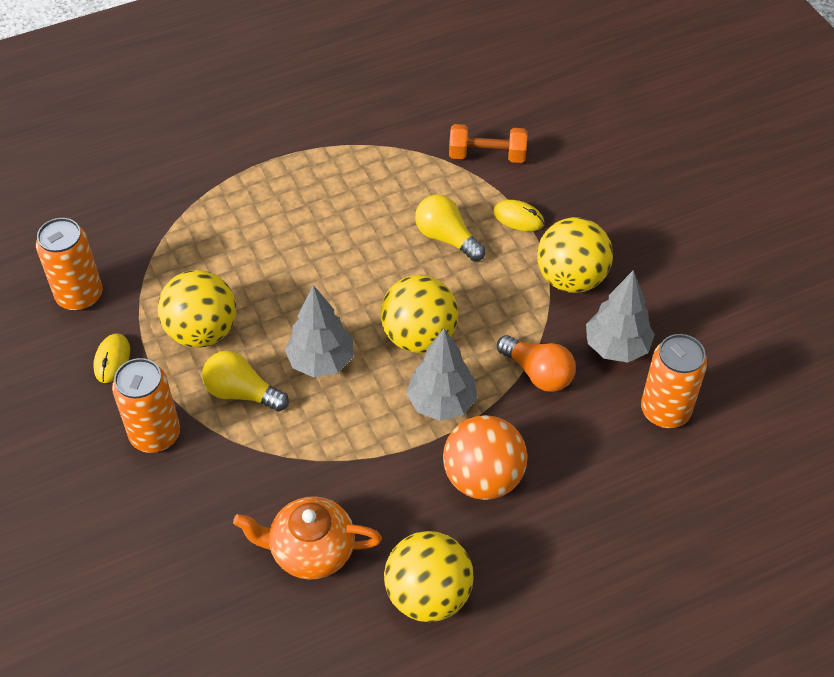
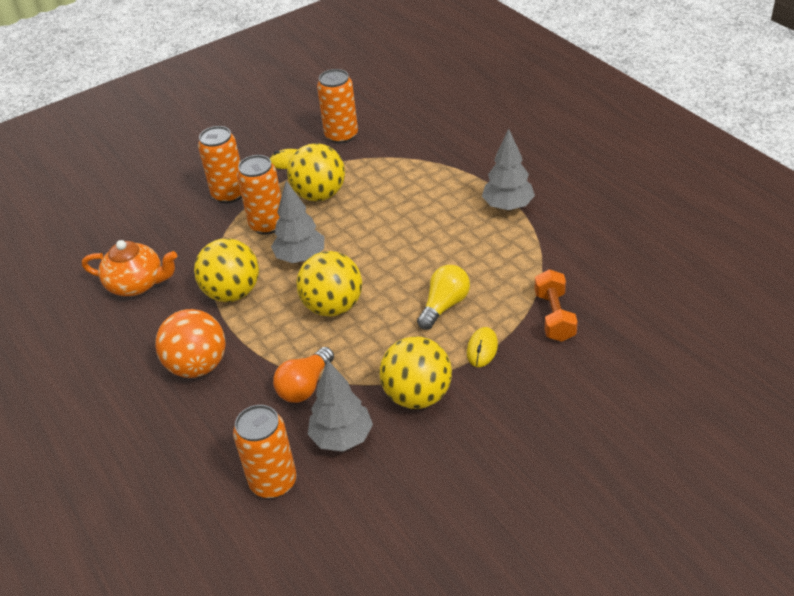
camera: 85 degrees right, 10 degrees down
yellow light bulb [202,351,289,411] -> orange can [237,155,281,235]
orange teapot [233,496,382,580] -> orange teapot turned 105 degrees clockwise [82,240,177,296]
yellow ball [384,531,474,622] -> yellow ball moved to [194,238,259,302]
grey tree [406,329,478,421] -> grey tree moved to [482,128,535,211]

